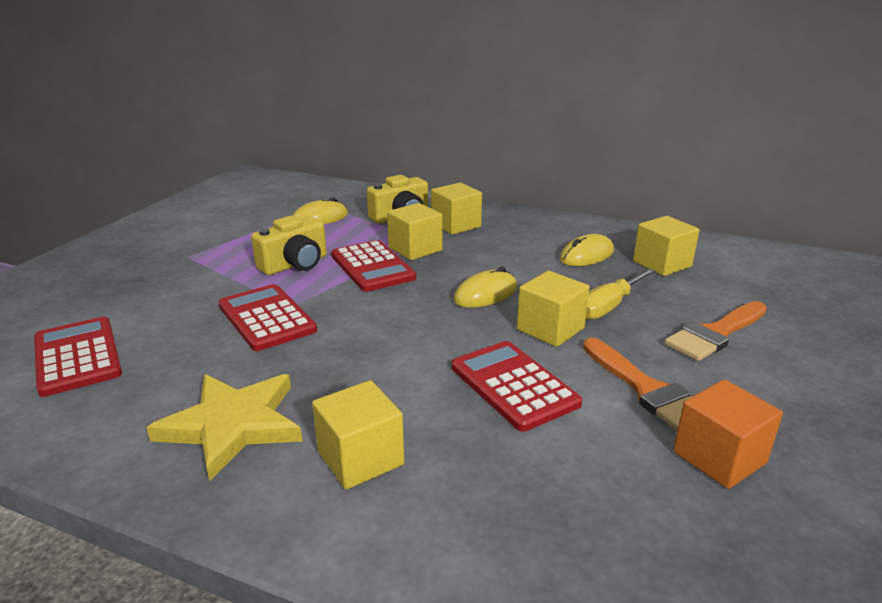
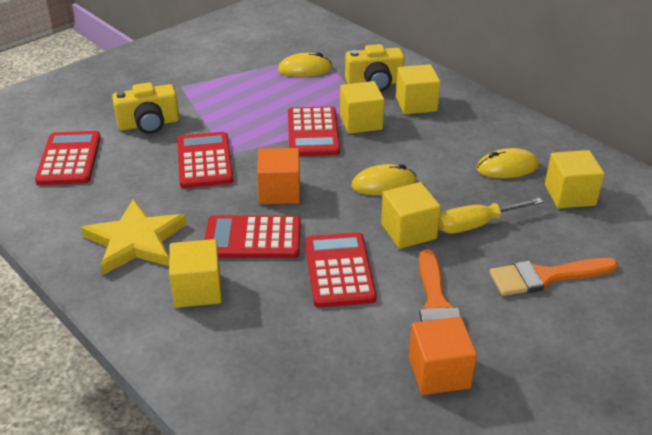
camera: 25 degrees right, 10 degrees up
yellow camera [251,216,327,275] -> yellow camera moved to [112,82,180,134]
none -> red calculator [205,216,301,258]
none -> orange cube [257,148,300,204]

